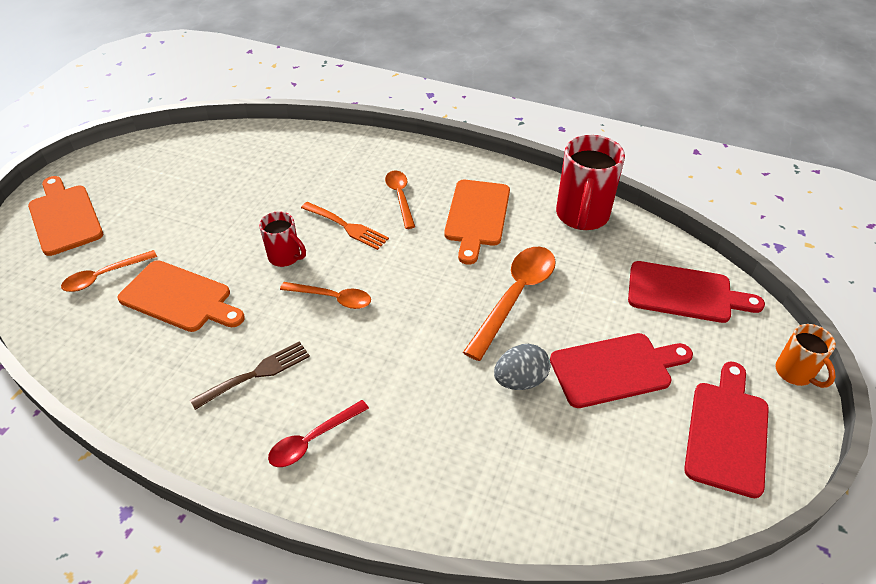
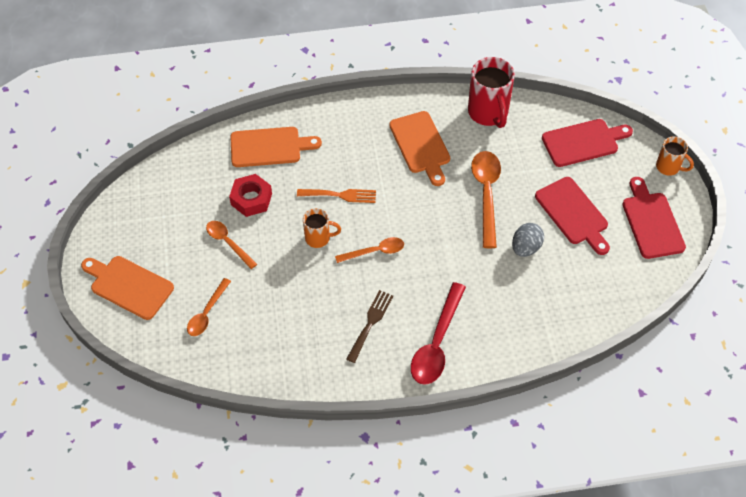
camera: 30 degrees left, 10 degrees up
orange cutting board [117,260,245,332] -> orange cutting board moved to [230,127,322,167]
red mug [259,211,306,267] -> orange mug [303,208,341,248]
red spoon [268,400,369,467] -> red spoon [411,282,466,385], size x1.65
orange spoon [385,171,415,229] -> orange spoon moved to [206,221,257,269]
red cutting board [550,333,693,408] -> red cutting board turned 105 degrees clockwise [535,177,610,255]
none -> red nut [229,174,272,217]

